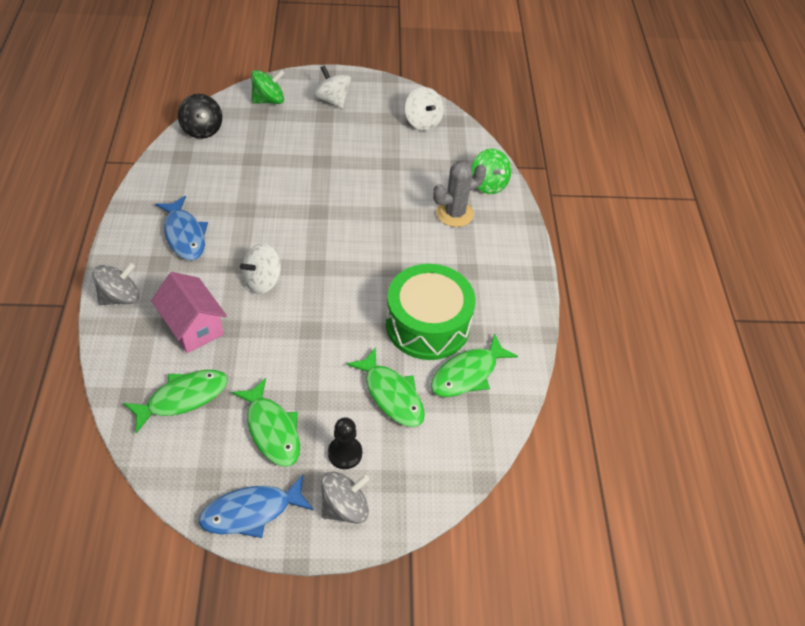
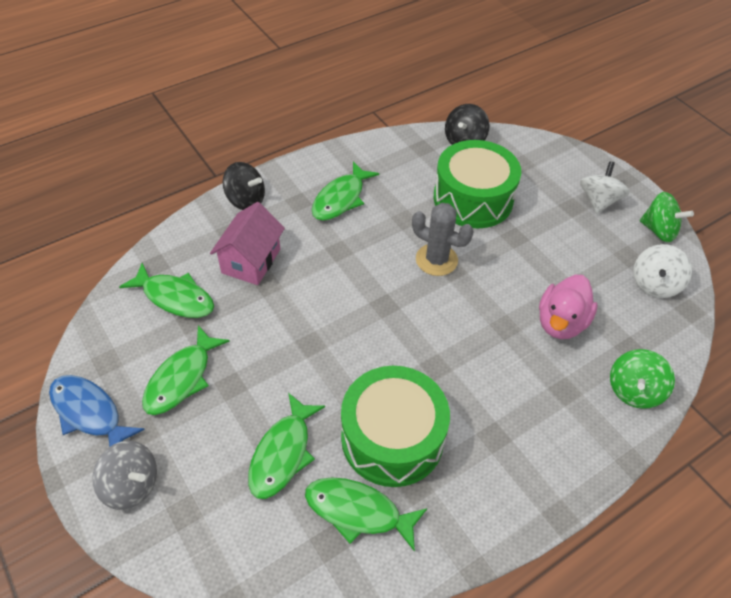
camera: 60 degrees right, 0 degrees up
grey spinning top [92,263,139,305] -> black spinning top [223,162,265,210]
blue fish [155,196,208,260] -> green fish [312,161,379,221]
white spinning top [240,243,281,294] -> none
green spinning top [251,70,285,104] -> green spinning top moved to [640,192,694,242]
black pawn [328,417,362,469] -> none
grey cactus [433,161,486,227] -> grey cactus moved to [412,203,474,276]
none -> green drum [434,140,521,228]
none -> pink duck [539,275,598,339]

